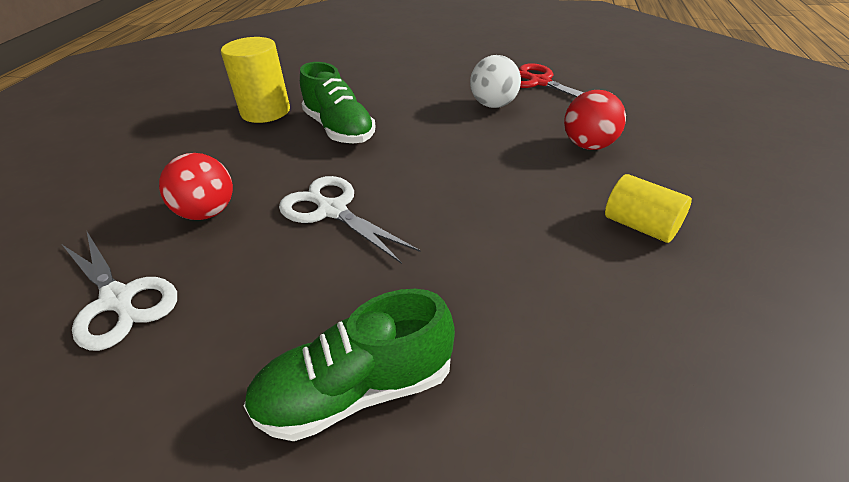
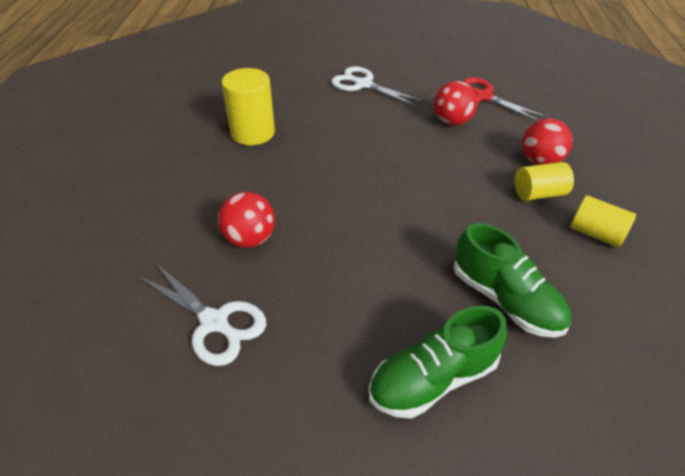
camera: 10 degrees left, 5 degrees up
white scissors [279,176,421,264] -> white scissors moved to [331,66,424,107]
green shoe [300,62,376,143] -> green shoe moved to [453,223,572,338]
white ball [470,55,521,108] -> red ball [434,81,478,125]
none -> yellow cylinder [515,162,574,201]

